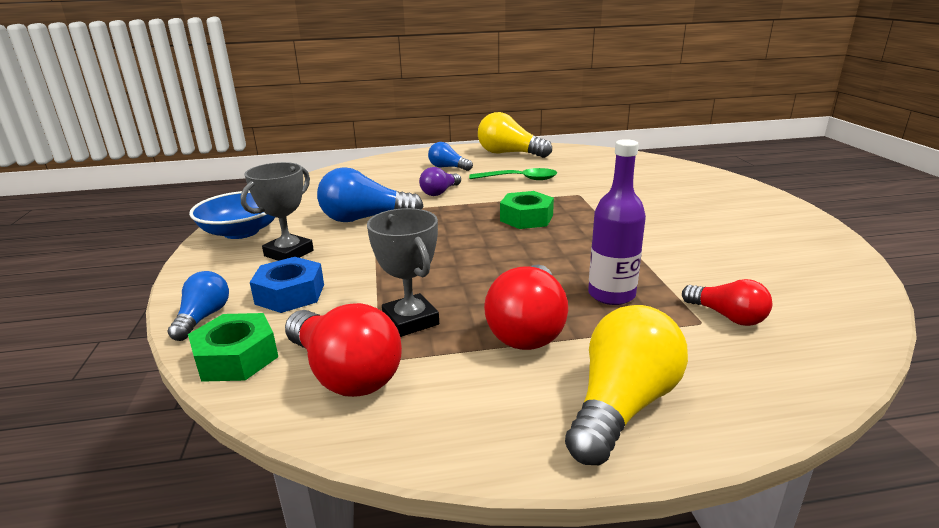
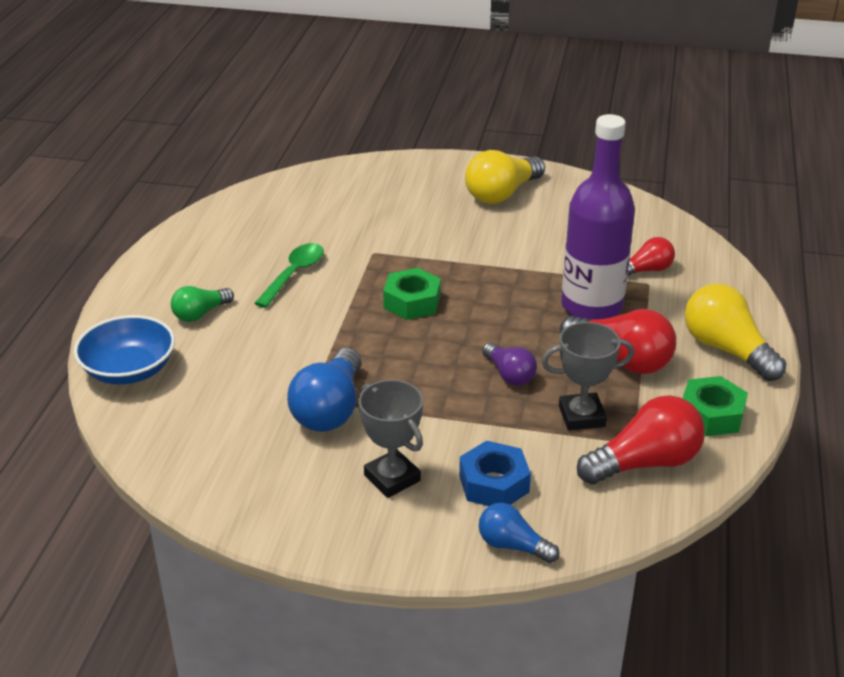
camera: 70 degrees left, 10 degrees up
green nut [188,313,278,382] -> green nut moved to [683,376,748,436]
blue bowl [189,191,275,239] -> blue bowl moved to [74,315,175,385]
purple light bulb [419,167,461,196] -> purple light bulb moved to [482,343,537,386]
blue light bulb [428,142,473,171] -> green light bulb [171,286,234,322]
yellow light bulb [478,112,552,158] -> yellow light bulb moved to [465,150,545,204]
purple bottle [588,139,646,305] -> purple bottle [561,114,635,320], size x1.57

